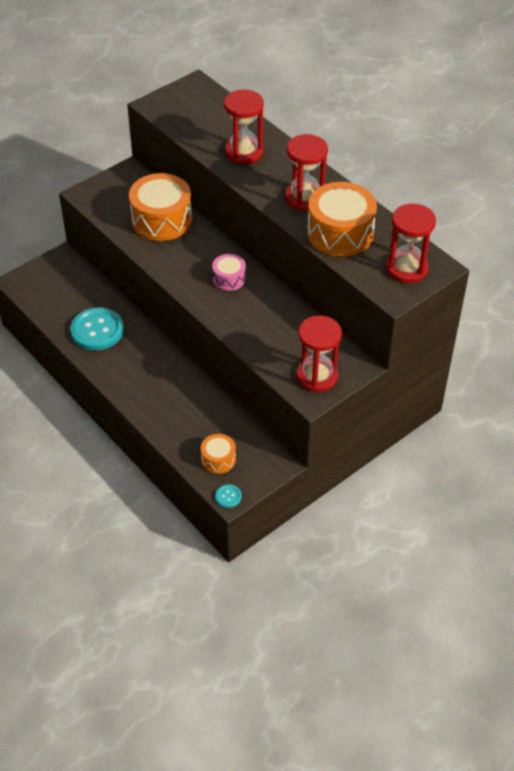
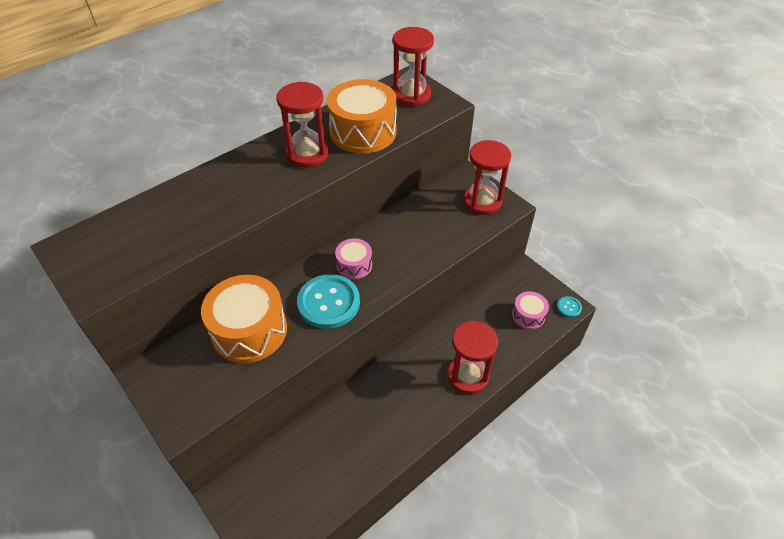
camera: 90 degrees left, 0 degrees up
turquoise button [71,307,124,350] -> turquoise button moved to [297,274,360,329]
orange drum [201,434,236,474] -> pink drum [512,291,549,329]
red hourglass [224,90,264,164] -> red hourglass moved to [447,321,498,394]

